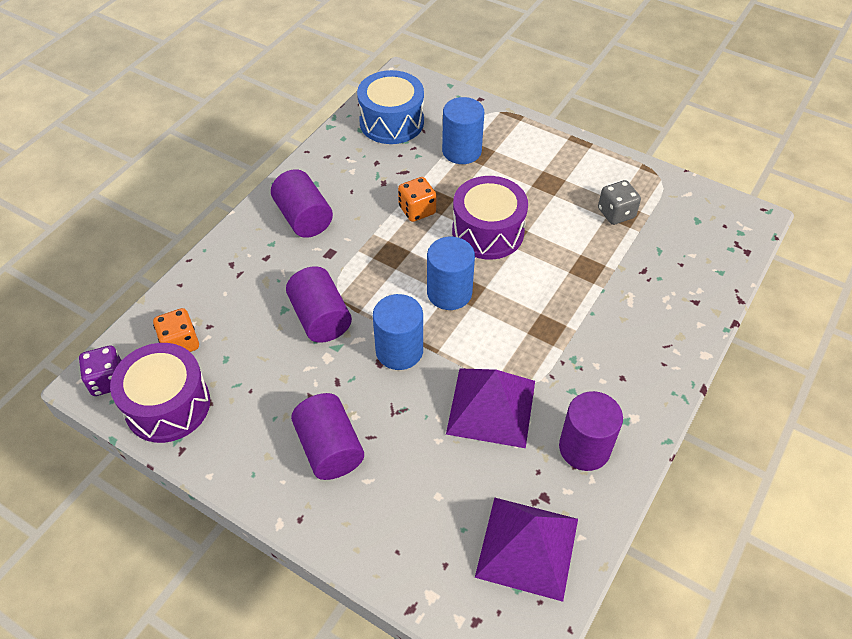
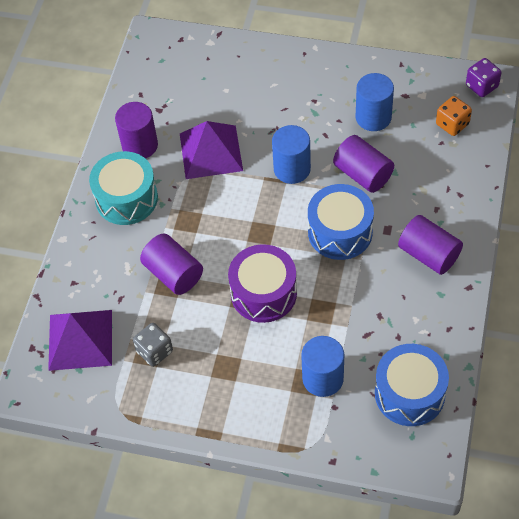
camera: 165 degrees right, 5 degrees up
purple drum [110,343,210,443] -> none
purple cylinder [291,393,364,480] -> purple cylinder moved to [140,234,203,295]
orange dice [398,177,436,222] -> none
blue cylinder [427,237,475,310] -> blue cylinder moved to [356,73,394,131]
purple pyramid [475,498,578,602] -> purple pyramid moved to [48,310,112,371]
none -> turquoise drum [89,151,158,225]
none -> blue drum [308,184,374,260]

